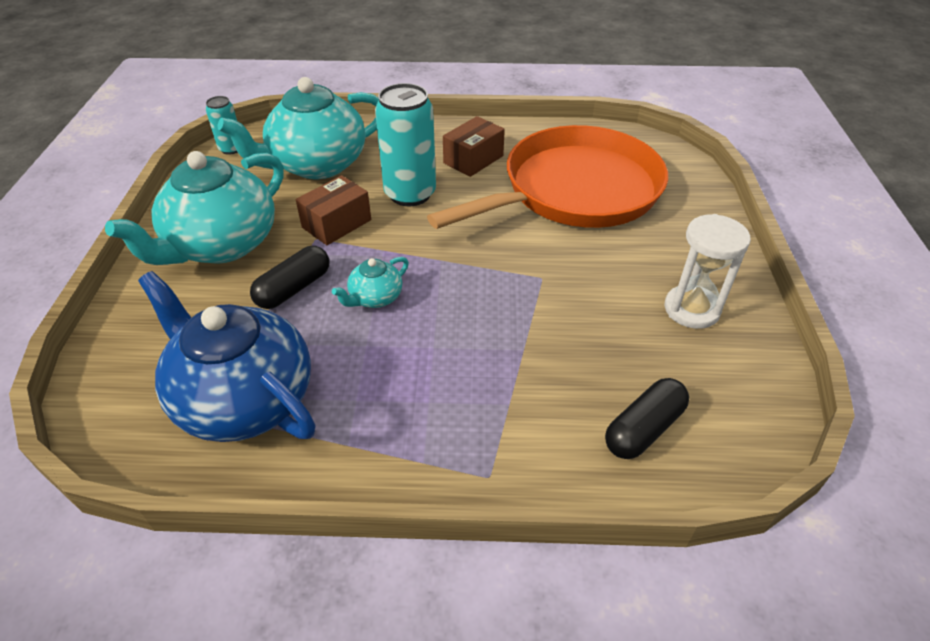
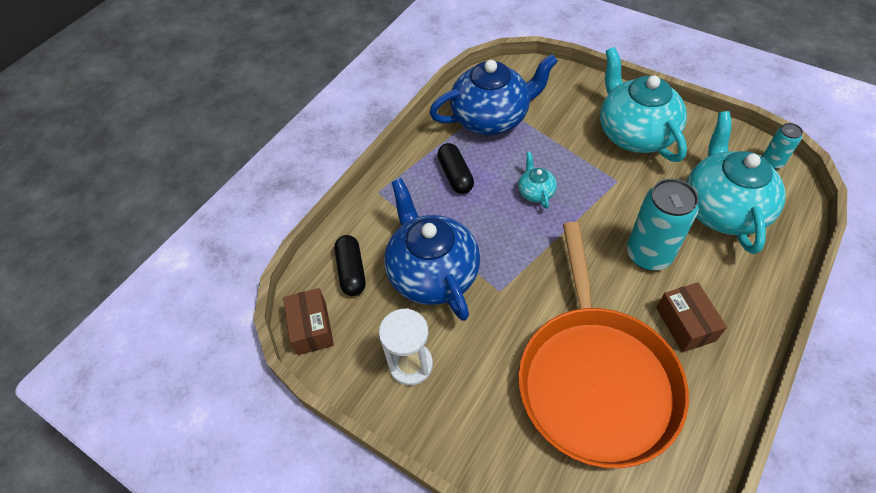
camera: 125 degrees right, 10 degrees up
black capsule [250,246,330,309] -> black capsule moved to [437,143,474,194]
brown box [296,175,371,245] -> brown box moved to [283,288,334,355]
none -> blue teapot [384,178,480,321]

